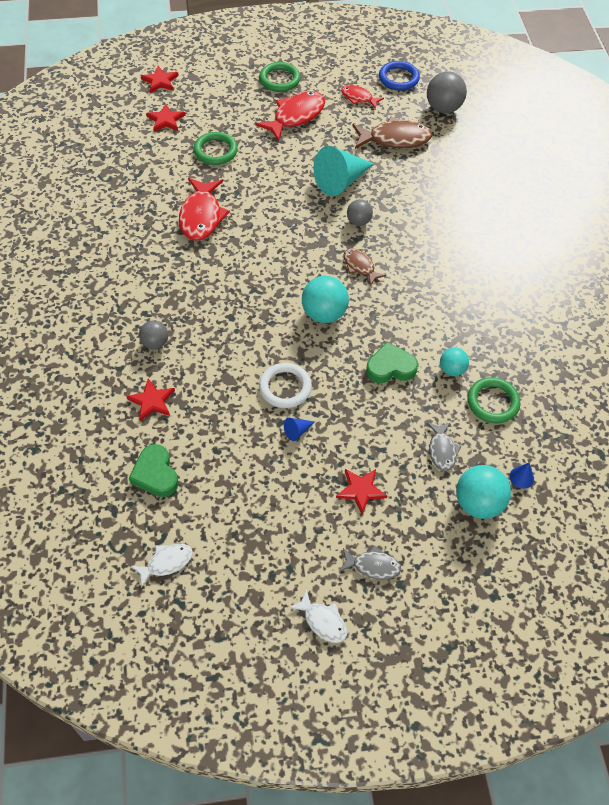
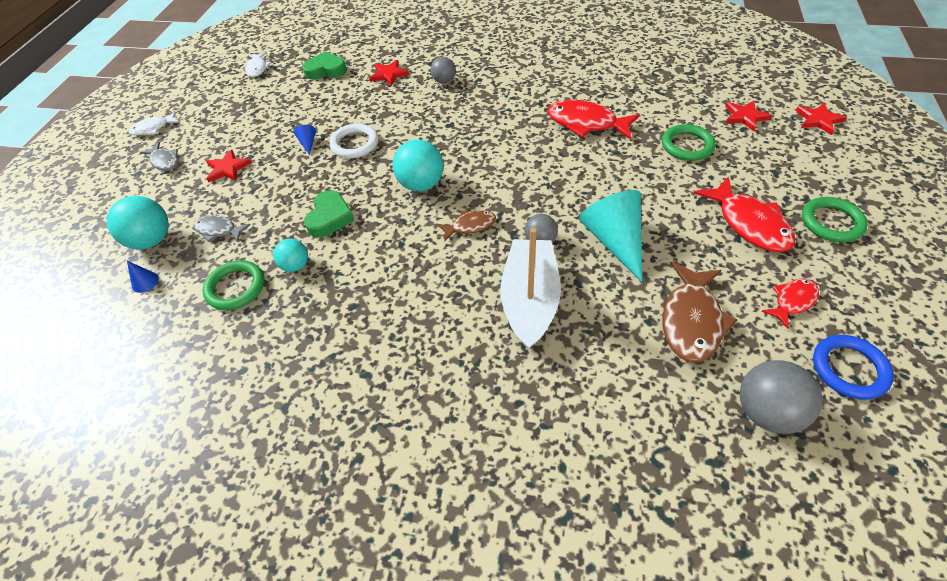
camera: 115 degrees right, 5 degrees down
grey fish [339,546,401,580] -> grey fish turned 75 degrees counterclockwise [140,142,178,171]
none -> white boat [500,228,561,350]

